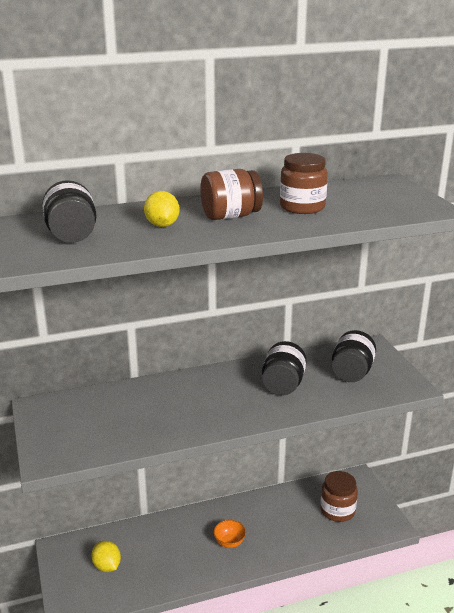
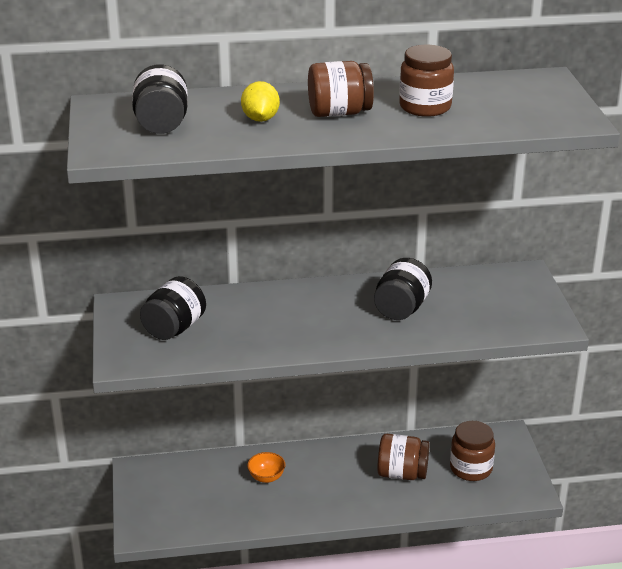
camera: 10 degrees right, 5 degrees up
yellow lemon [91,541,121,572] -> none
orange bowl [213,520,246,548] -> orange bowl moved to [247,452,285,483]
black jar [332,330,376,382] -> black jar moved to [140,276,206,340]
none -> brown jar [377,434,430,480]

